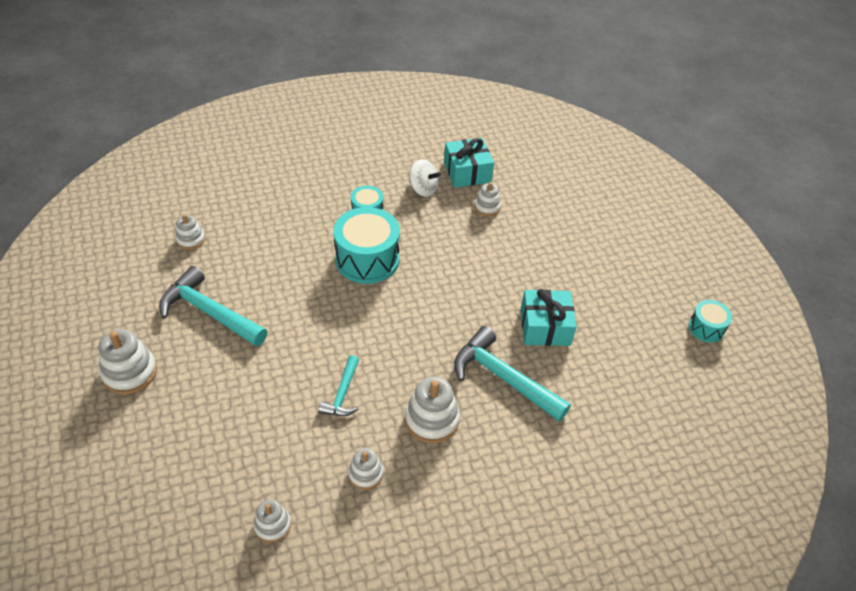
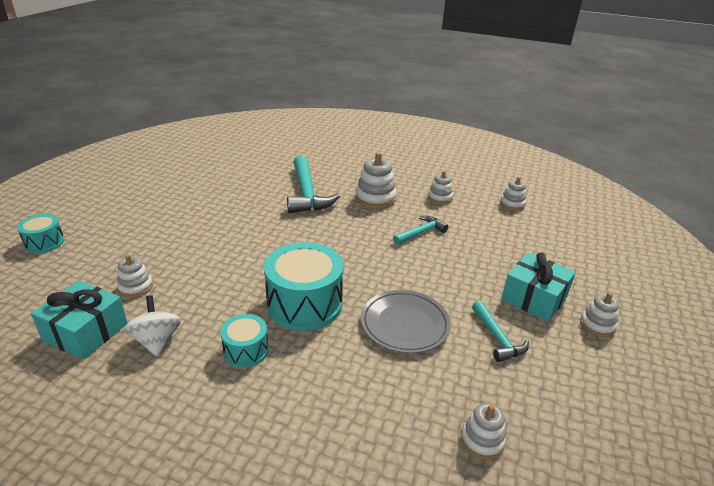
camera: 140 degrees left, 15 degrees down
white stacking toy [98,329,157,395] -> white stacking toy [580,292,619,337], size x0.61
turquoise hammer [159,266,268,347] -> turquoise hammer [472,301,529,362], size x0.56
turquoise gift [521,289,577,346] -> turquoise gift moved to [501,252,576,322]
turquoise drum [689,300,732,343] -> turquoise drum moved to [17,214,64,253]
none -> grey plate [361,290,451,353]

